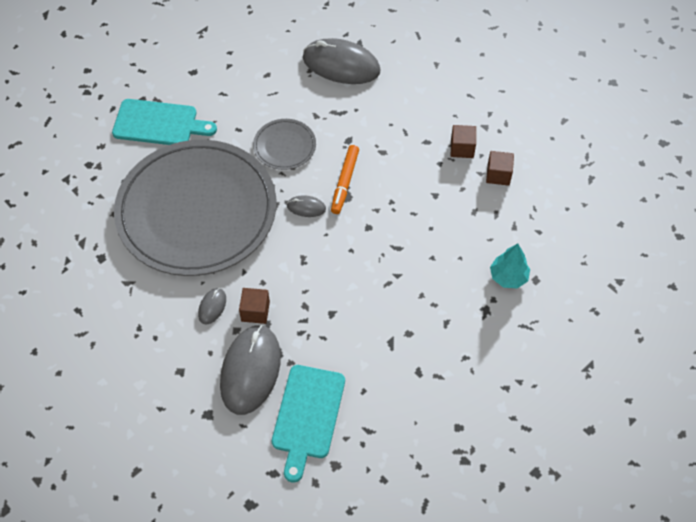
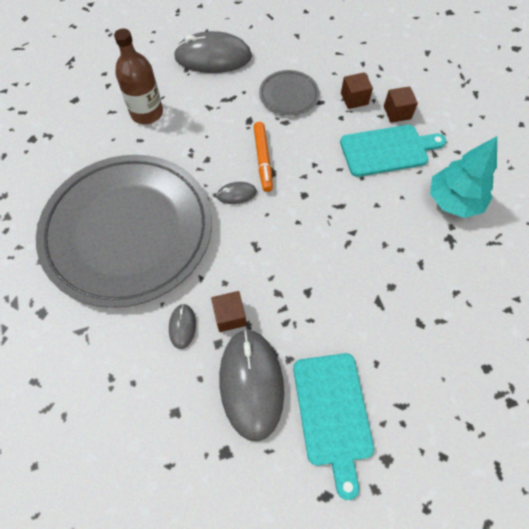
camera: 20 degrees left, 5 degrees up
turquoise cutting board [112,99,217,145] -> turquoise cutting board moved to [340,125,446,177]
grey plate [253,119,316,170] -> grey plate moved to [259,70,319,115]
turquoise tree [490,244,530,288] -> turquoise tree [430,136,497,218], size x1.50
none -> brown bottle [114,29,163,124]

